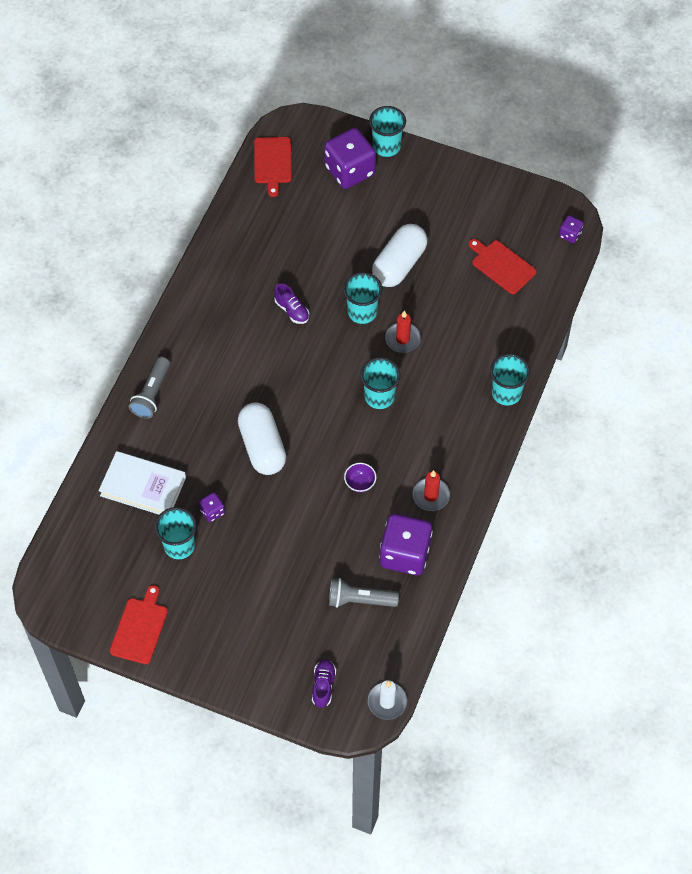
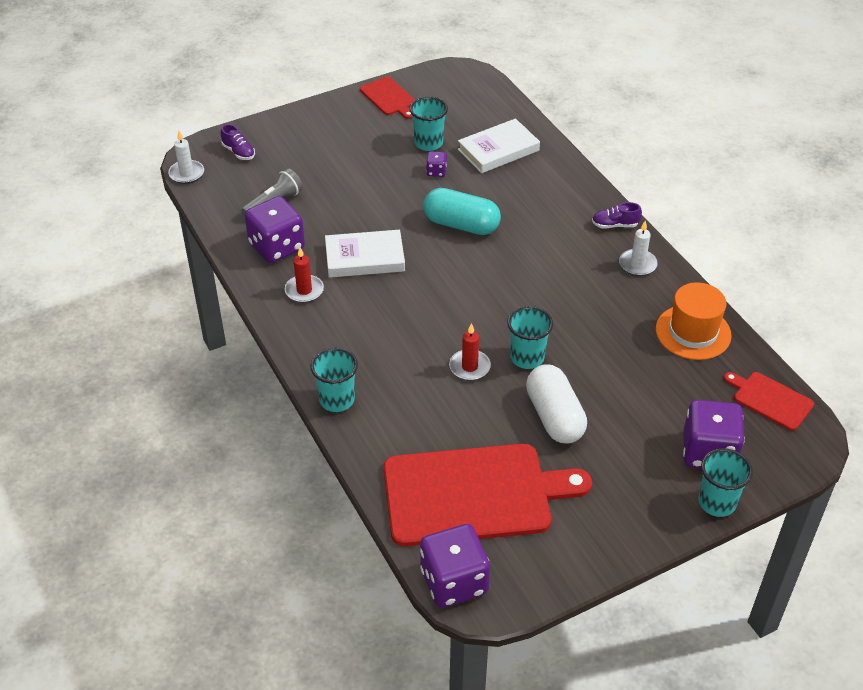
camera: 130 degrees right, 15 degrees down
grey flashlight [129,357,170,419] -> none
white capsule [238,402,286,475] -> turquoise capsule [423,188,501,235]
purple shoe [274,284,309,324] -> purple shoe moved to [592,202,642,229]
purple bowl [344,463,376,493] -> white book [325,230,405,278]
turquoise cup [360,357,400,409] -> none
red cutting board [469,239,537,294] -> red cutting board [384,443,592,547], size x2.15
purple dice [559,215,584,243] -> purple dice [420,524,490,608], size x2.20
none -> white candle [619,221,658,276]
none -> orange hat [656,282,731,360]

